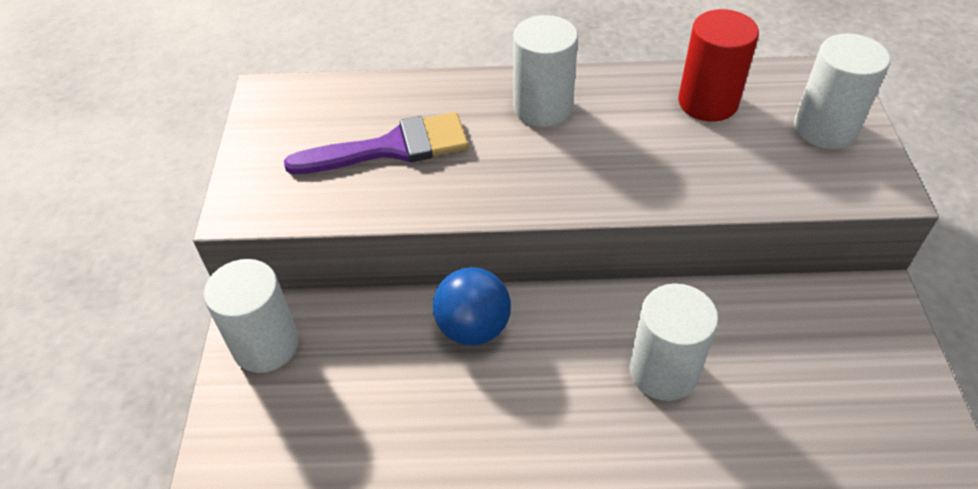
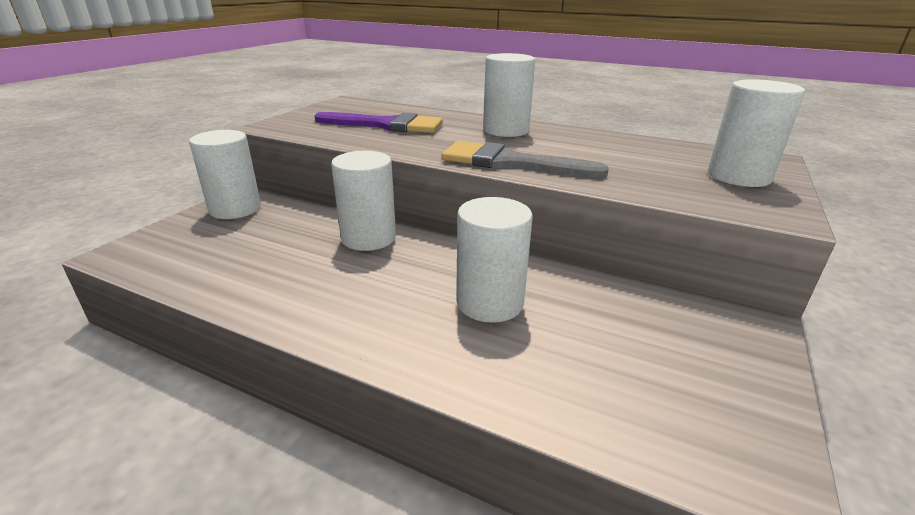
camera: 25 degrees right, 20 degrees down
blue ball [433,267,511,346] -> white cylinder [331,151,396,251]
red cylinder [678,9,759,122] -> none
none -> grey brush [442,141,609,178]

